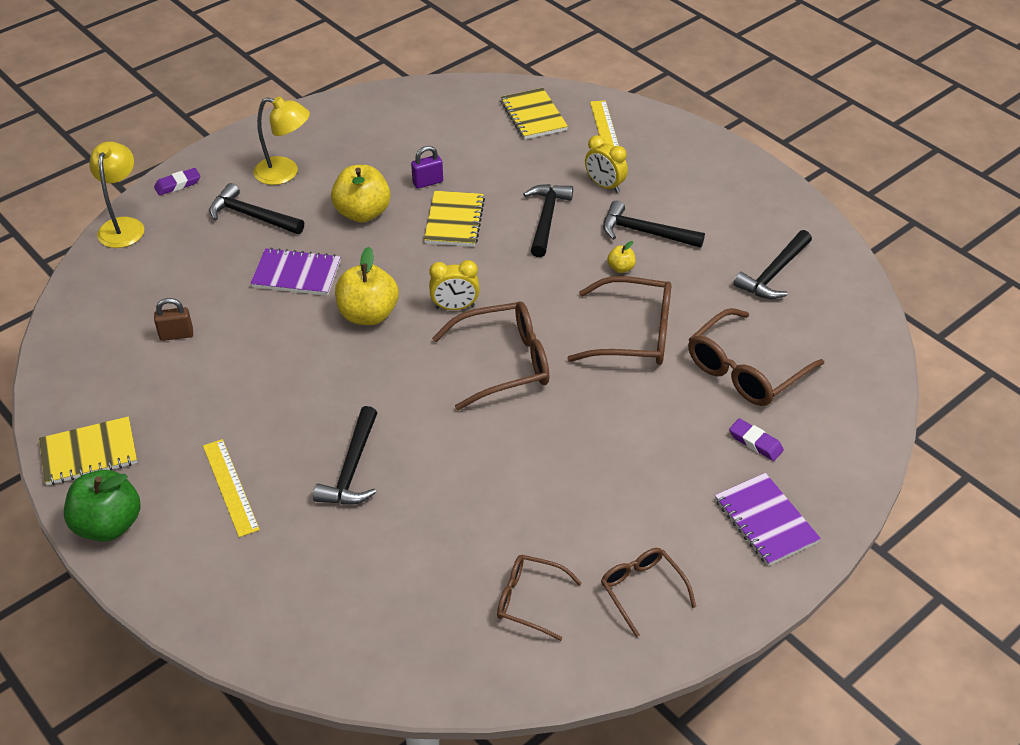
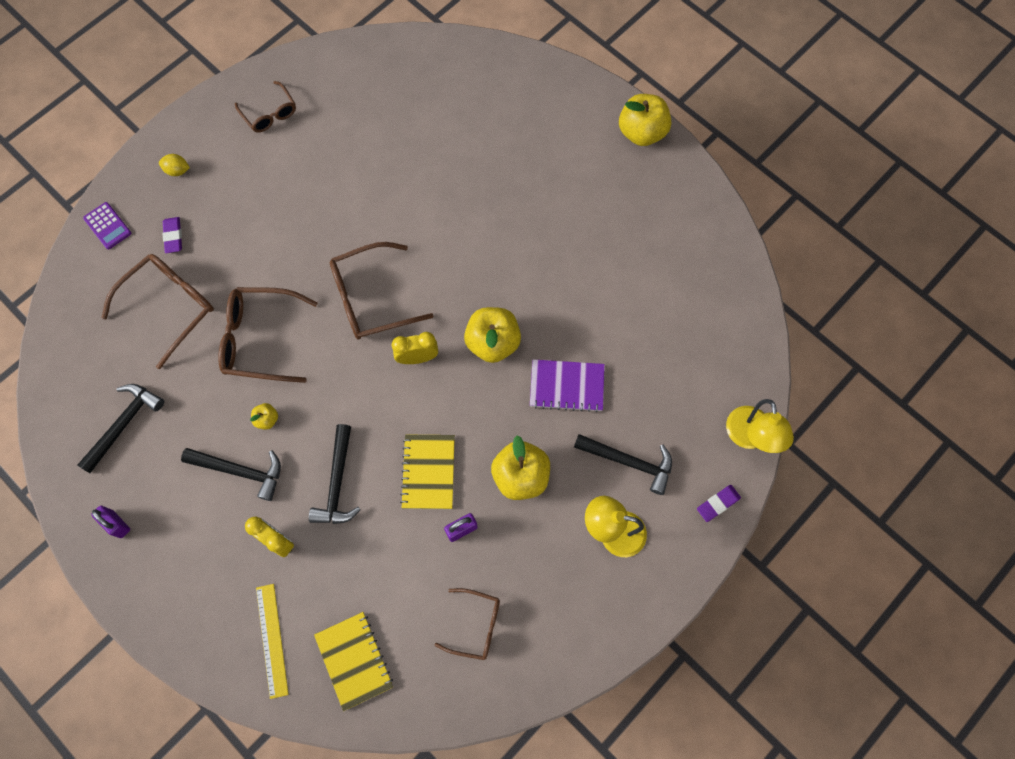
camera: 175 degrees right, 25 degrees up
yellow notebook [39,416,137,485] -> none
green apple [64,470,141,542] -> yellow apple [619,94,671,146]
brown padlock [154,298,193,341] -> none
yellow ruler [203,439,260,537] -> none
black hammer [313,406,377,505] -> none
brown glasses [497,555,582,641] -> brown glasses moved to [435,588,500,660]
purple notebook [715,473,821,566] -> yellow lemon [159,154,190,176]
purple eraser [729,418,784,461] -> purple eraser turned 45 degrees clockwise [163,217,182,253]
none -> purple calculator [83,202,131,249]
none -> purple padlock [91,506,130,538]

